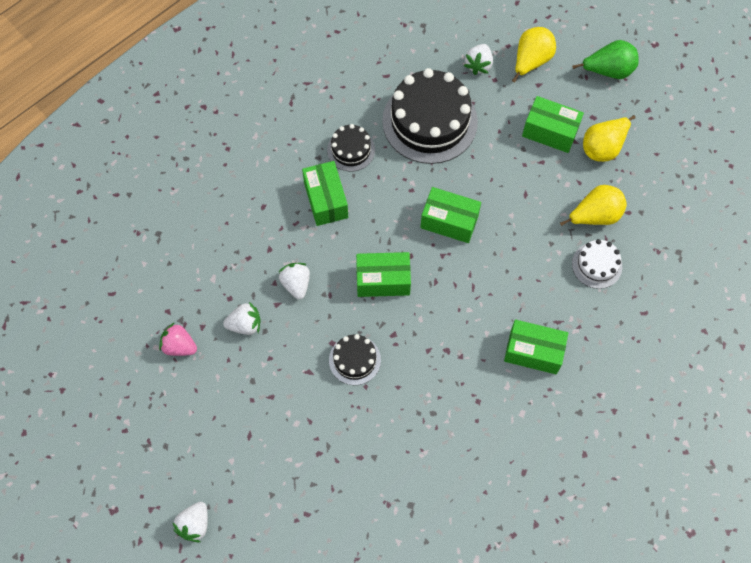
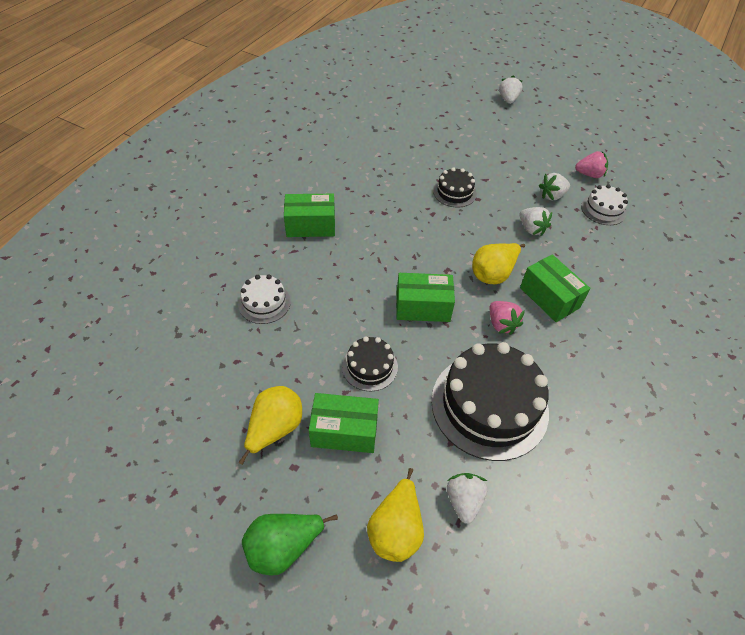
camera: 160 degrees right, 15 degrees down
black cake [327,124,375,172] -> black cake moved to [342,336,398,391]
green box [356,252,411,297] -> none
yellow pear [560,185,627,226] -> yellow pear moved to [472,243,525,284]
none -> pink strawberry [490,301,525,335]
none -> white cake [581,184,628,225]

